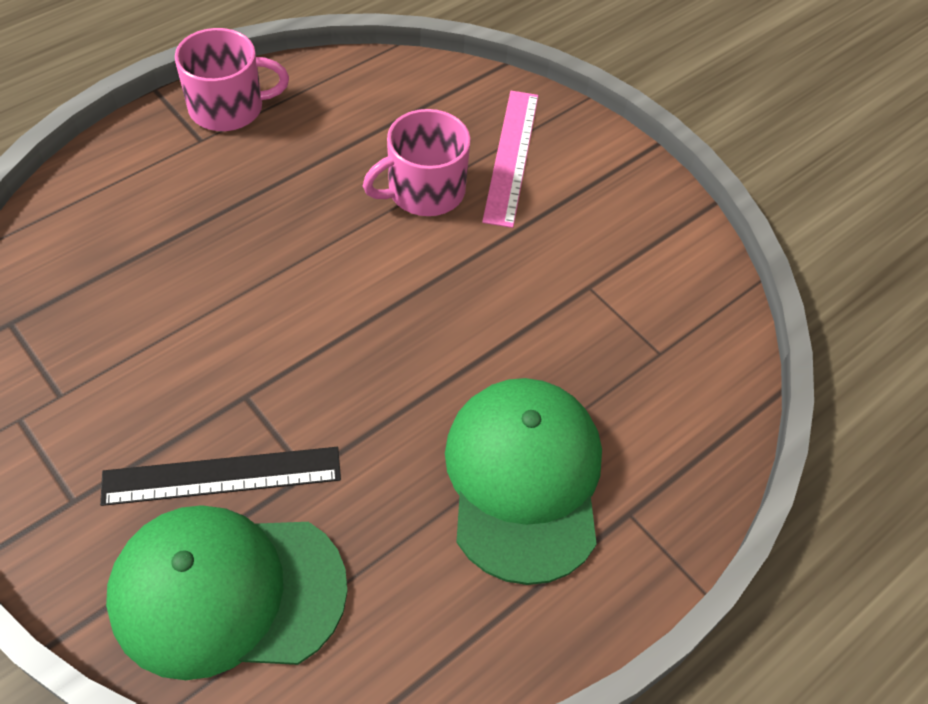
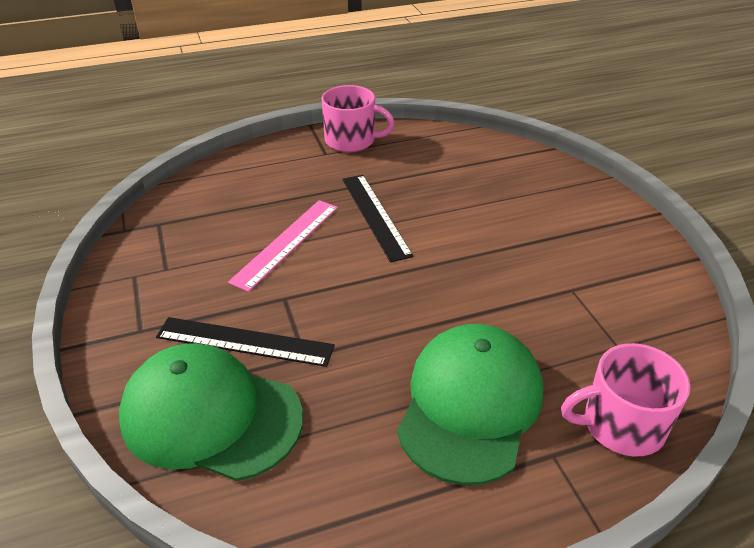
camera: 25 degrees right, 15 degrees down
pink mug [363,109,470,216] -> pink mug moved to [561,343,691,456]
pink ruler [482,91,538,228] -> pink ruler moved to [228,200,338,292]
none -> black ruler [342,175,414,262]

